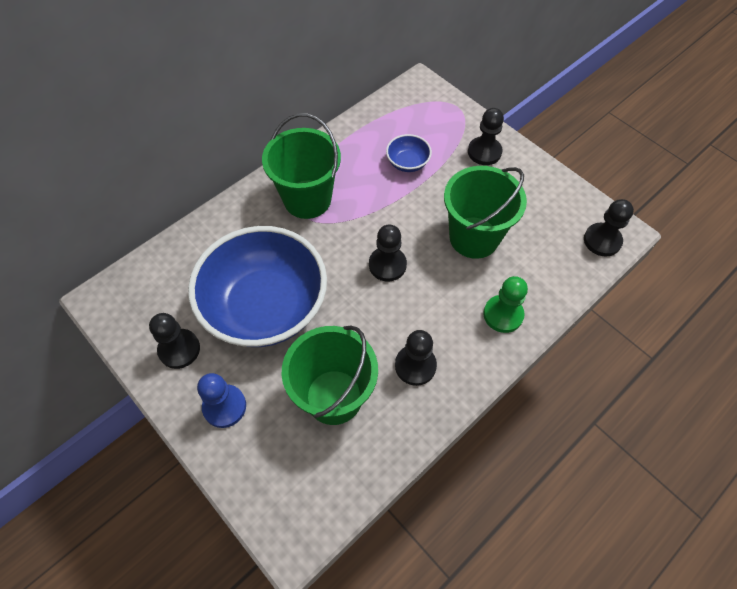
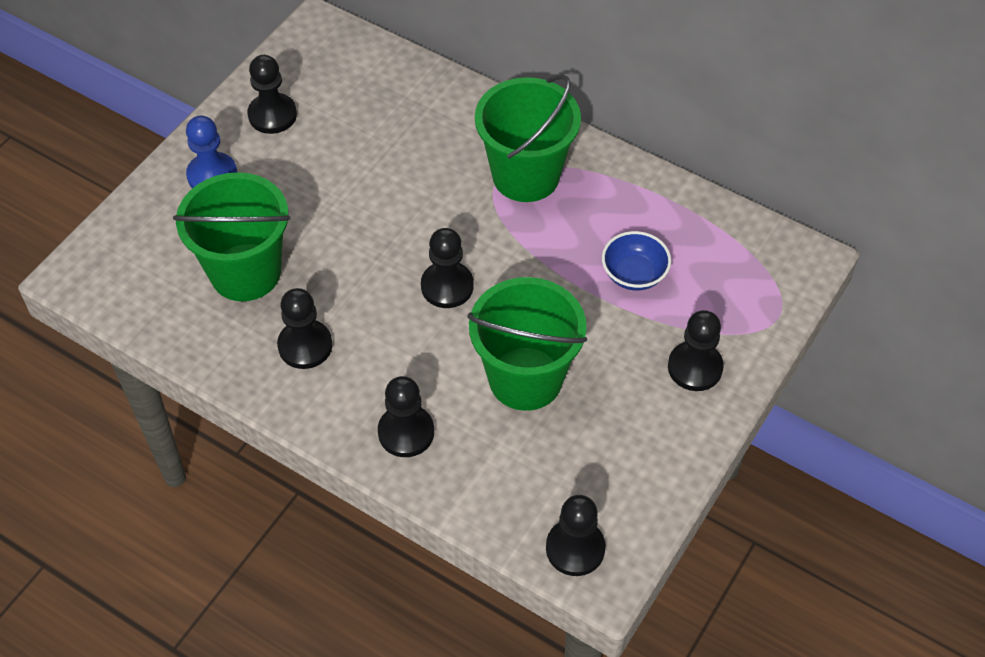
camera: 75 degrees right, 5 degrees down
blue bowl [188,226,327,347] -> none
green pawn [483,276,528,333] -> black pawn [378,376,434,457]

